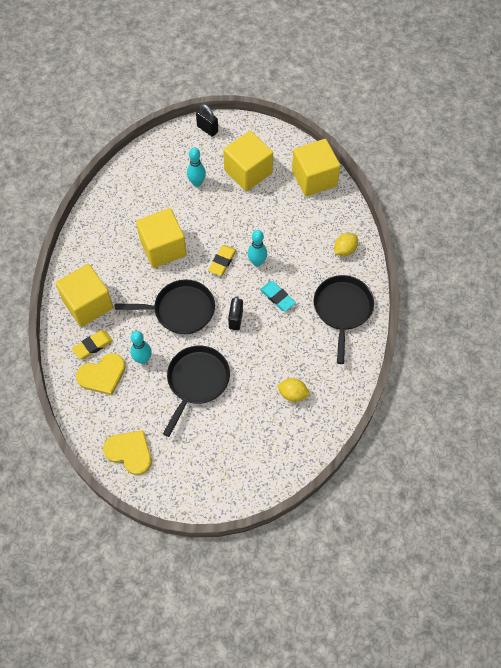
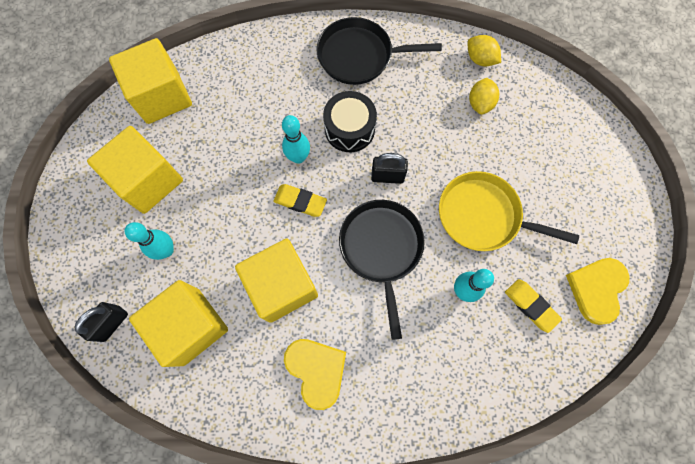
camera: 95 degrees left, 10 degrees up
yellow cube [55,264,113,327] -> yellow cube moved to [129,280,228,367]
yellow eraser [72,330,113,359] -> yellow eraser moved to [505,279,562,333]
yellow heart [76,353,125,395] -> yellow heart moved to [284,339,346,410]
black pan [163,345,230,437] -> yellow pan [439,171,579,251]
black padlock [196,104,218,137] -> black padlock moved to [74,302,128,342]
turquoise eraser [260,281,296,311] -> black drum [323,91,377,152]
yellow lemon [334,233,358,256] -> yellow lemon moved to [468,35,501,66]

